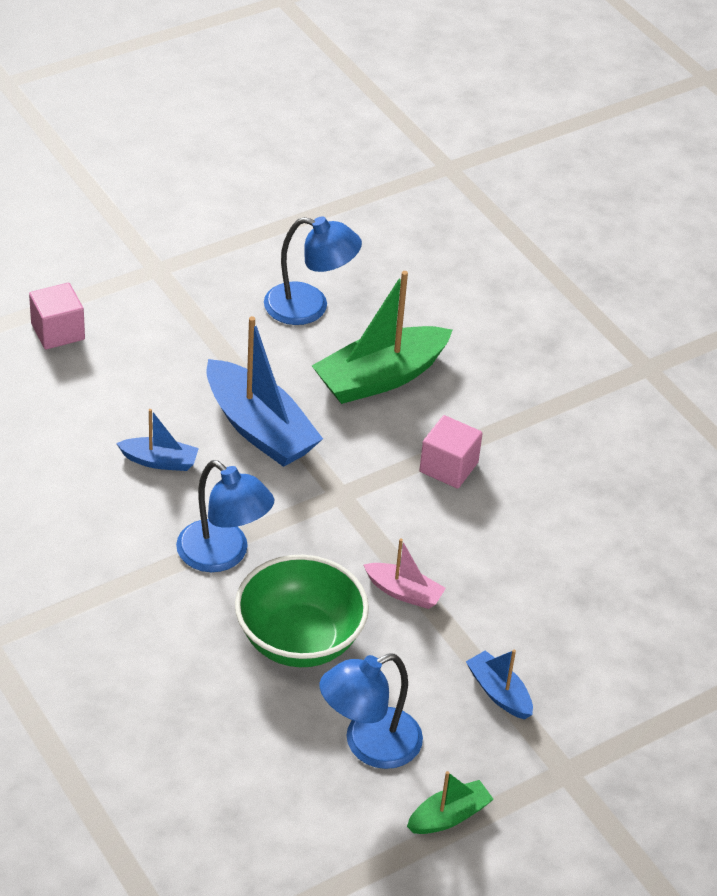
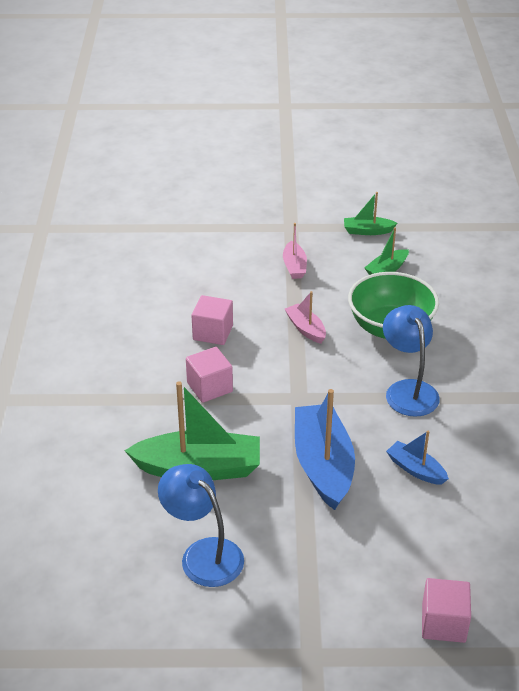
camera: 145 degrees left, 5 degrees down
blue lamp [320,654,423,769] -> green boat [364,227,409,275]
blue boat [466,650,533,720] -> pink boat [283,223,307,279]
none -> pink cube [191,295,233,345]

